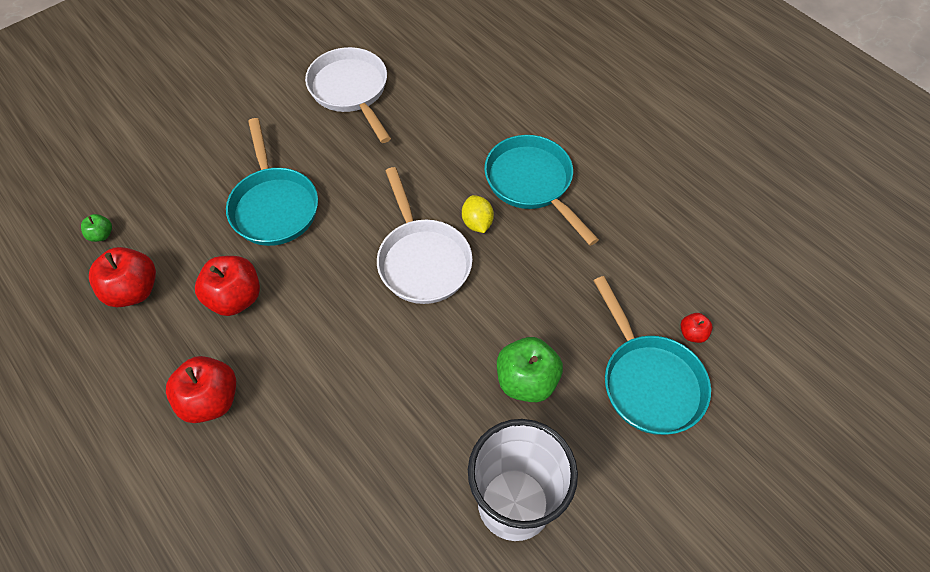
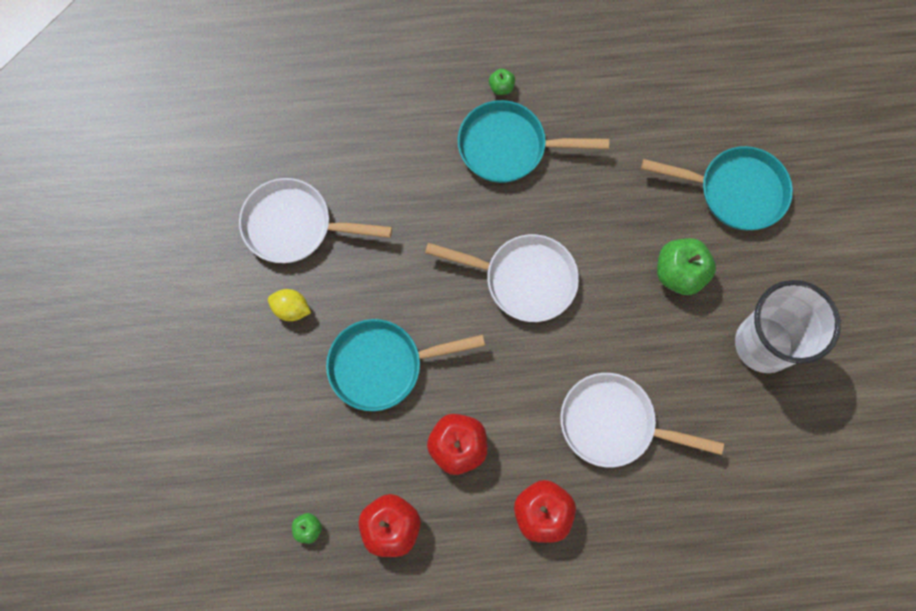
camera: 55 degrees left, 15 degrees up
turquoise pan [226,118,318,246] -> turquoise pan turned 150 degrees clockwise [326,319,485,411]
yellow lemon [462,195,494,233] -> yellow lemon moved to [268,289,311,321]
red apple [680,313,713,343] -> none
none -> green apple [489,69,515,95]
none -> white pan [560,373,724,467]

